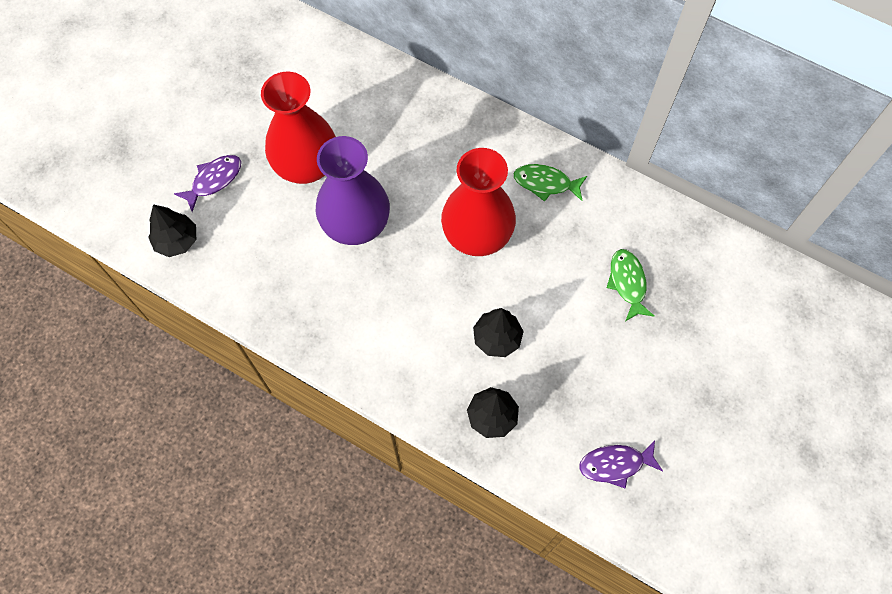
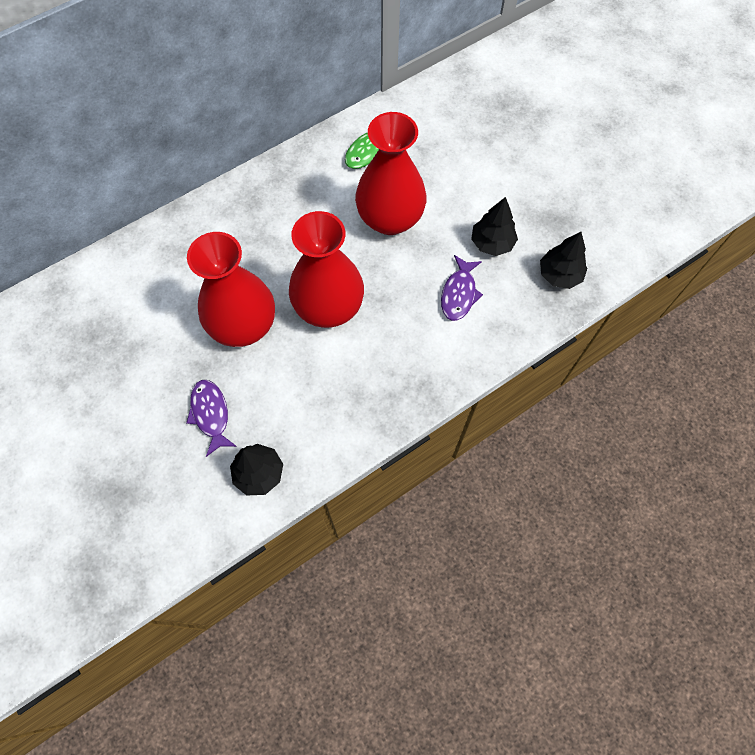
camera: 65 degrees left, 0 degrees up
purple vase [316,136,390,245] -> red vase [289,211,364,328]
purple fish [579,440,663,488] -> purple fish moved to [441,255,483,321]
green fish [607,249,654,321] -> none

